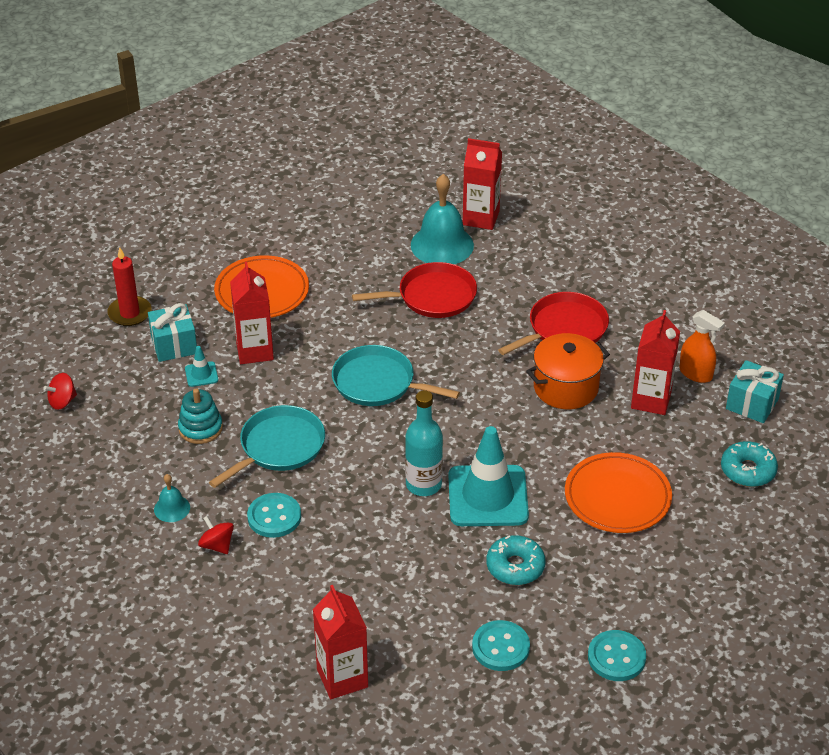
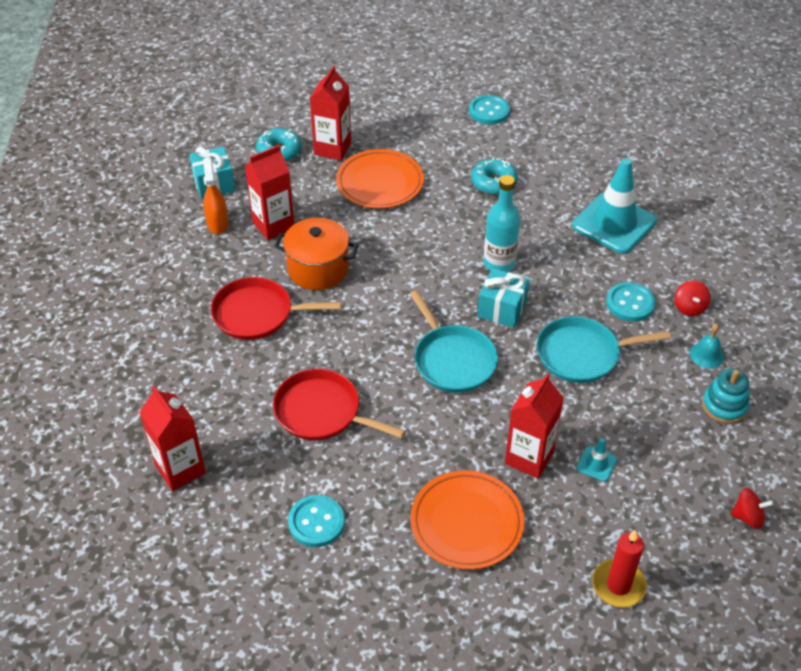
camera: 140 degrees left, 5 degrees up
turquoise gift [148,303,197,362] -> turquoise gift moved to [477,268,530,328]
turquoise stacking toy [178,388,223,444] -> turquoise stacking toy moved to [702,369,750,424]
red carton [313,585,368,699] -> red carton moved to [310,66,351,161]
turquoise bell [411,174,474,264] -> none
turquoise traffic cone [448,426,529,526] -> turquoise traffic cone moved to [572,158,657,254]
turquoise button [472,620,530,671] -> turquoise button moved to [288,495,345,547]

